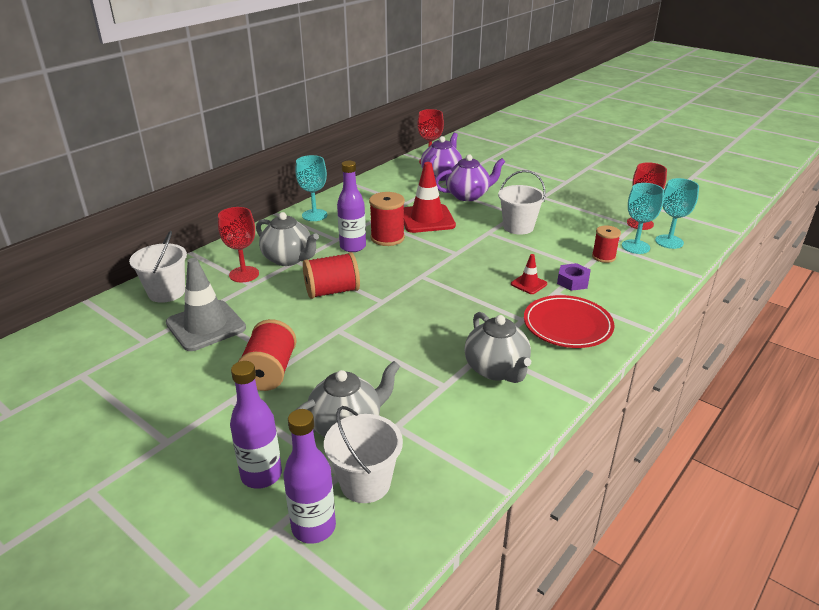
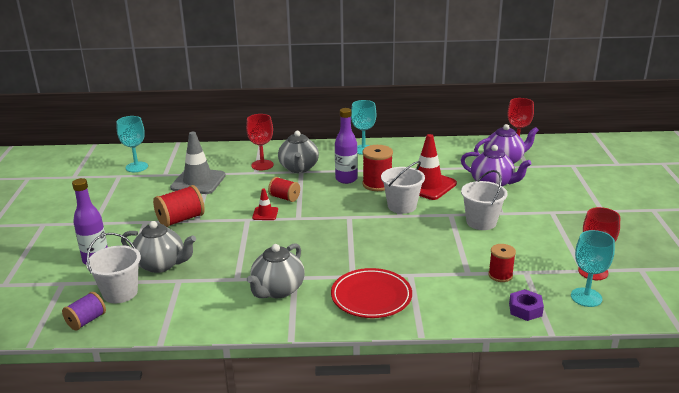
camera: 50 degrees right, 5 degrees down
white bucket [129,231,187,303] -> white bucket moved to [381,161,425,214]
purple bottle [283,409,336,544] -> none
red spool [303,252,360,299] -> red spool [268,177,300,202], size x0.66
red traffic cone [511,254,547,294] -> red traffic cone moved to [252,189,278,220]
purple nut [557,263,591,291] -> purple nut moved to [509,289,544,321]
turquoise goblet [622,183,664,254] -> turquoise goblet moved to [117,116,148,172]
none -> purple spool [62,292,106,331]

